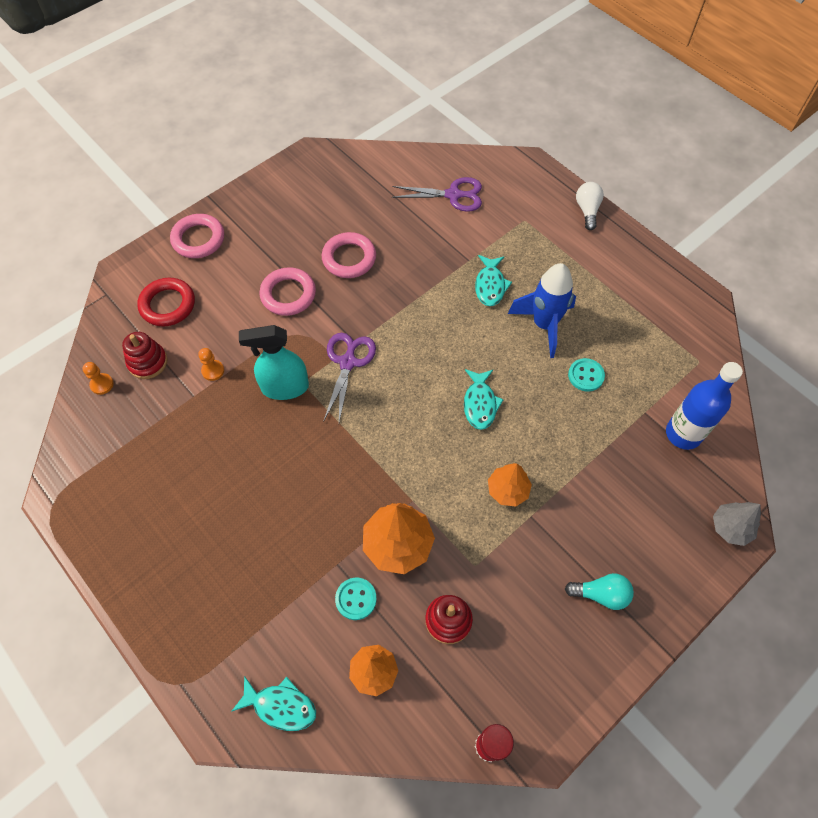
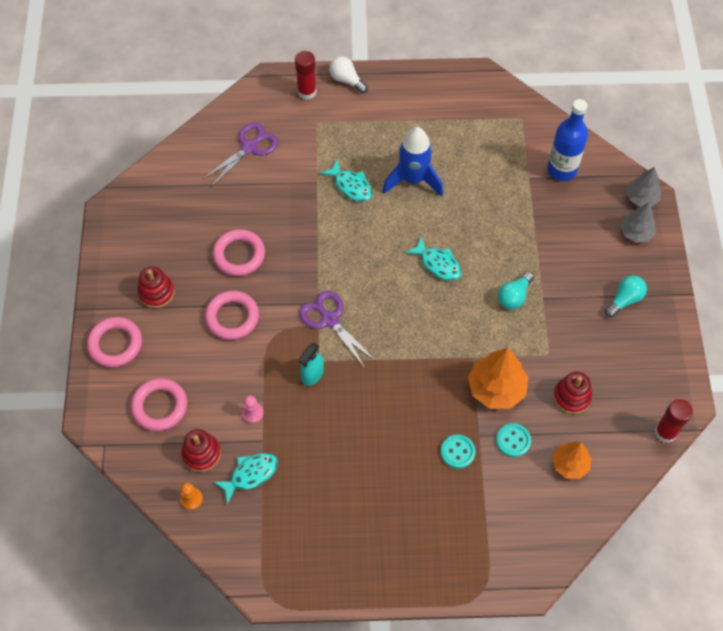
camera: 50 degrees left, 0 degrees up
red ring [137,278,195,326] -> pink ring [131,378,187,431]
orange pawn [198,348,224,381] -> pink pawn [242,395,264,423]
turquoise fish [231,676,316,731] -> turquoise fish moved to [214,453,278,505]
turquoise spray bottle [239,325,309,400] -> turquoise spray bottle [299,343,324,386], size x0.63
orange tree [488,463,532,506] -> turquoise light bulb [498,272,534,309]
turquoise button [568,358,605,392] -> turquoise button moved to [441,434,475,469]
none -> red stacking toy [138,266,175,308]
none -> red glue stick [295,51,317,100]
none -> grey tree [620,203,656,243]

